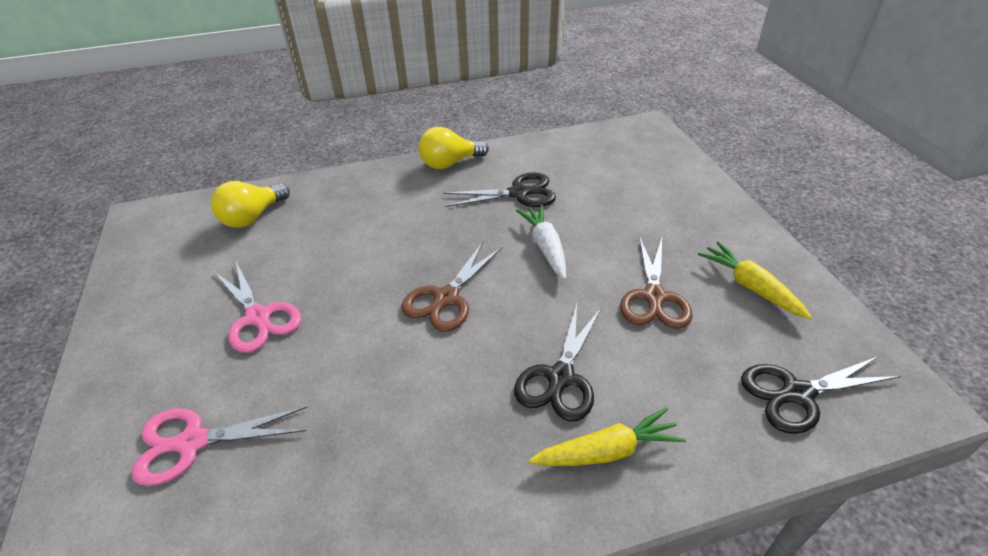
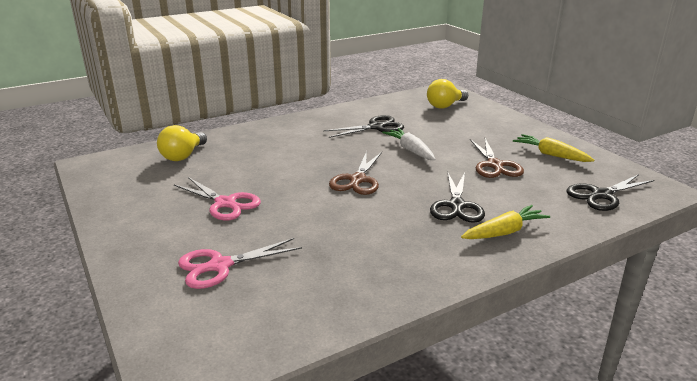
camera: 15 degrees left, 15 degrees down
yellow light bulb [418,127,489,169] -> yellow light bulb moved to [427,79,468,109]

